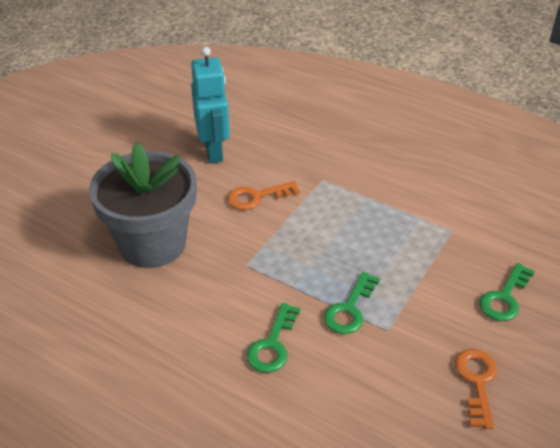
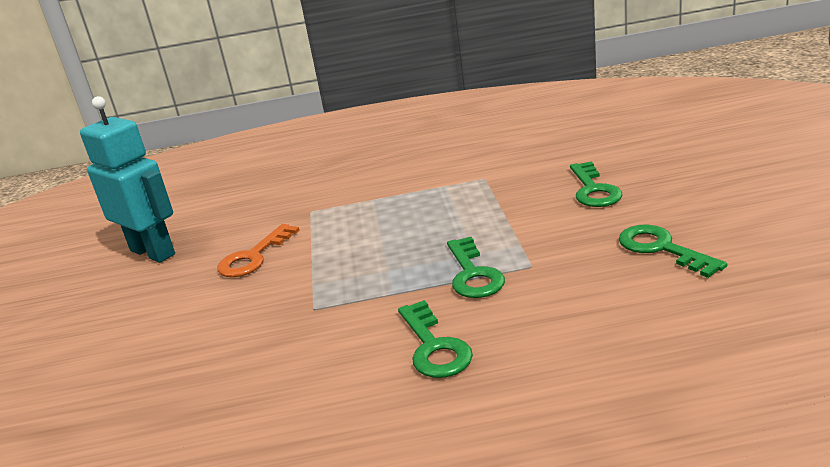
camera: 35 degrees left, 15 degrees down
grey flower pot [89,143,197,268] -> none
orange key [455,349,497,429] -> green key [619,225,727,278]

